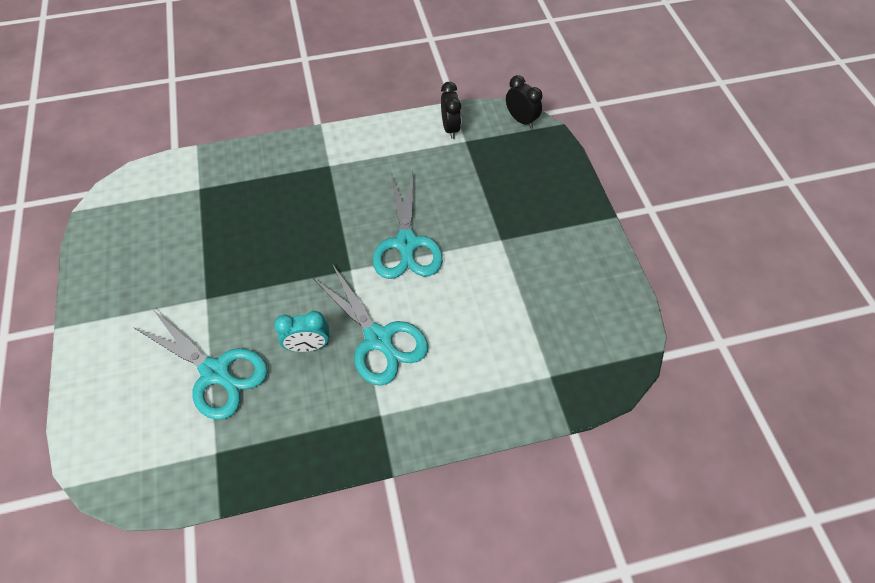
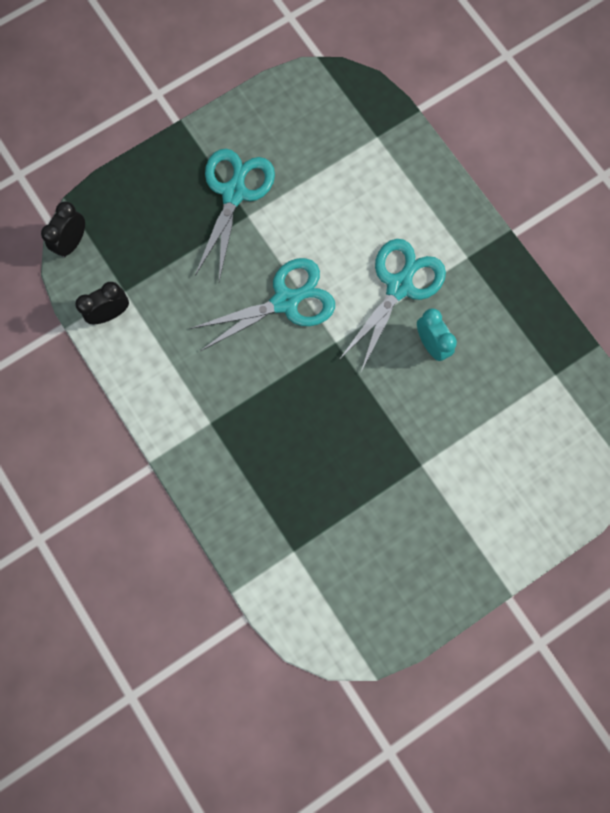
camera: 110 degrees left, 20 degrees up
turquoise scissors [133,310,268,420] -> turquoise scissors moved to [195,149,275,281]

